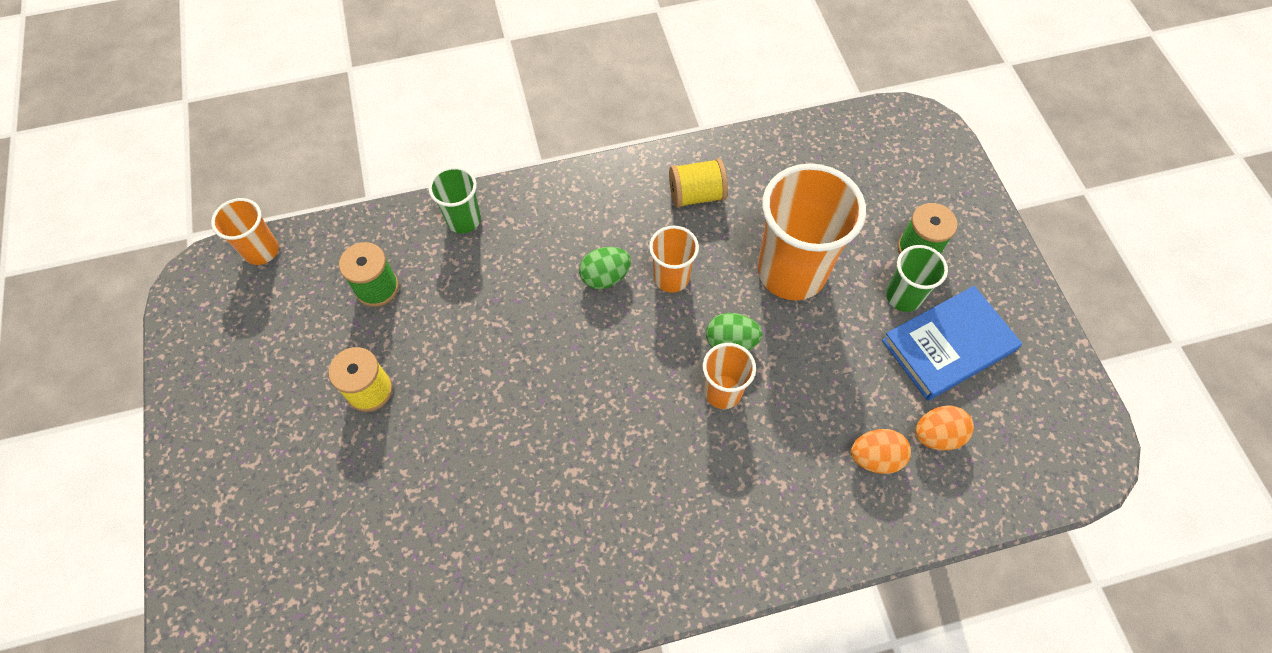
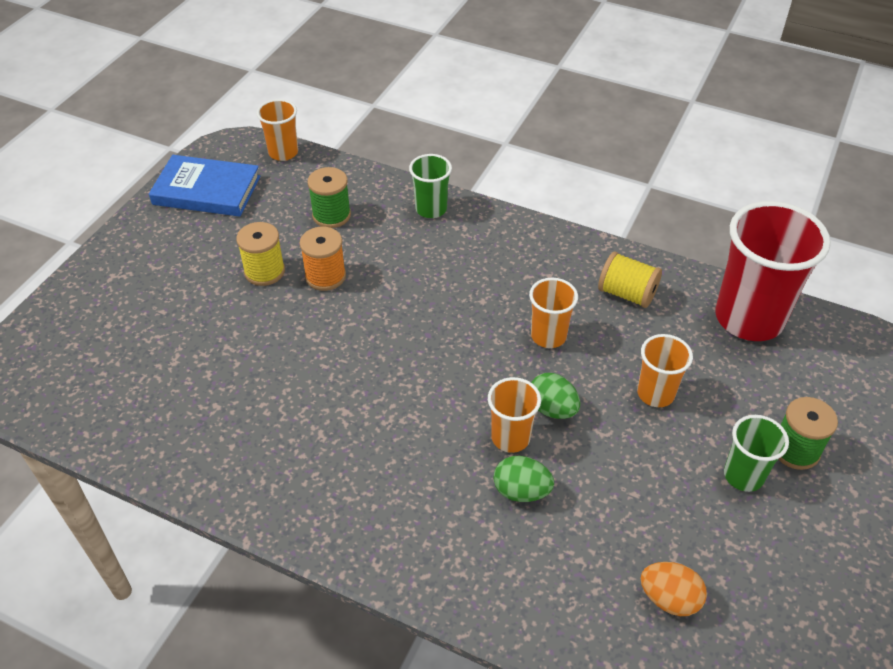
camera: 40 degrees right, 15 degrees down
green egg [579,247,631,289] -> green egg moved to [494,456,554,502]
orange cup [758,163,866,300] -> orange cup [637,334,693,407], size x0.51
orange egg [851,429,911,474] -> none
blue book [882,286,1022,401] -> blue book moved to [149,155,260,217]
none -> orange spool [300,227,346,291]
none -> red cup [715,201,831,341]

